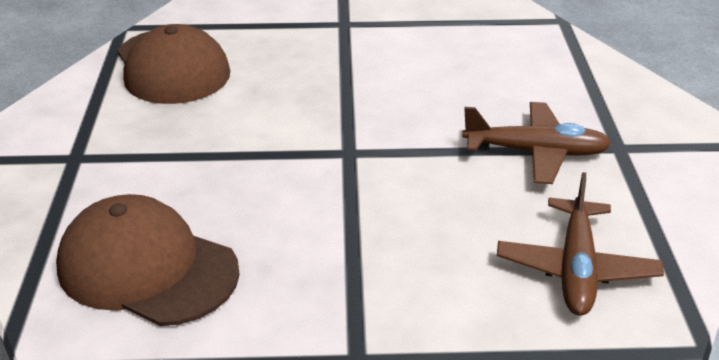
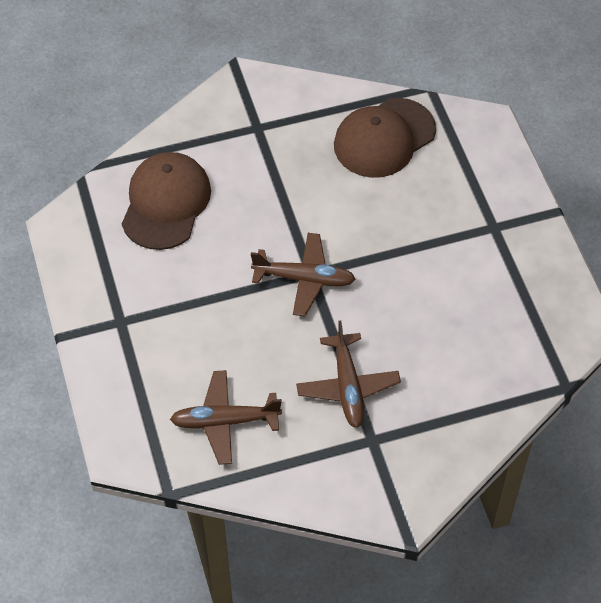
camera: 75 degrees right, 20 degrees up
none -> brown plane [251,233,356,316]

